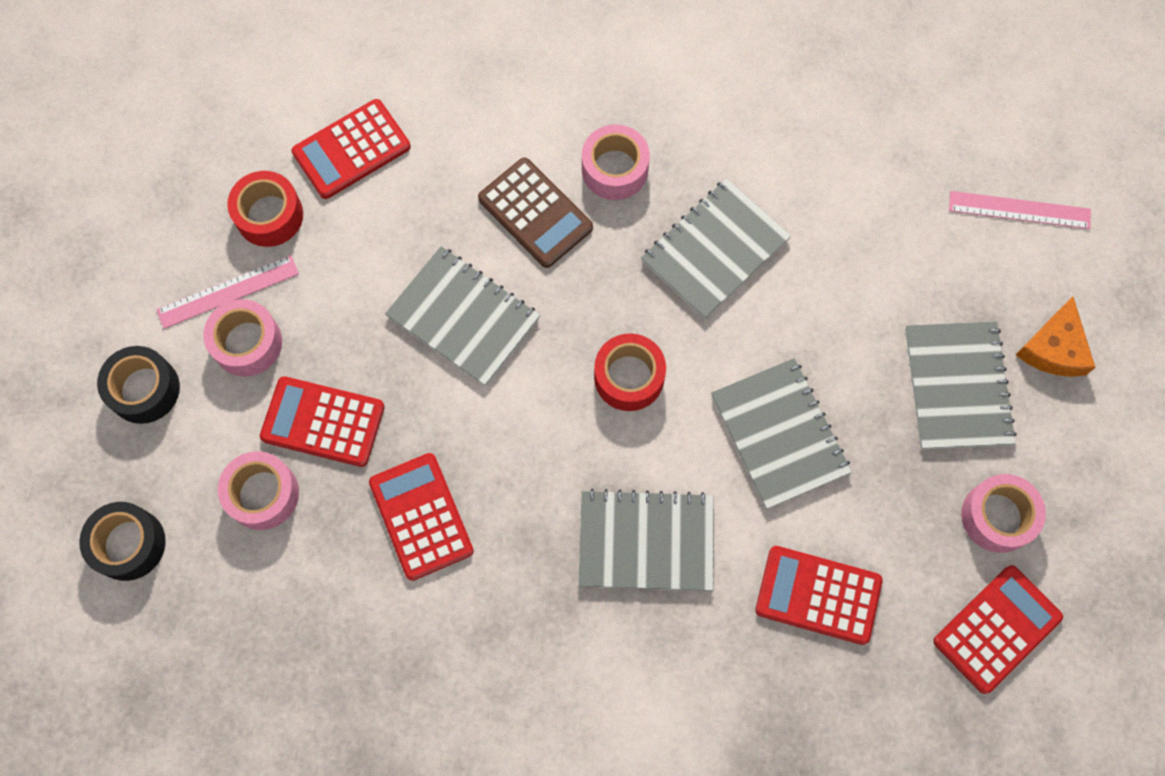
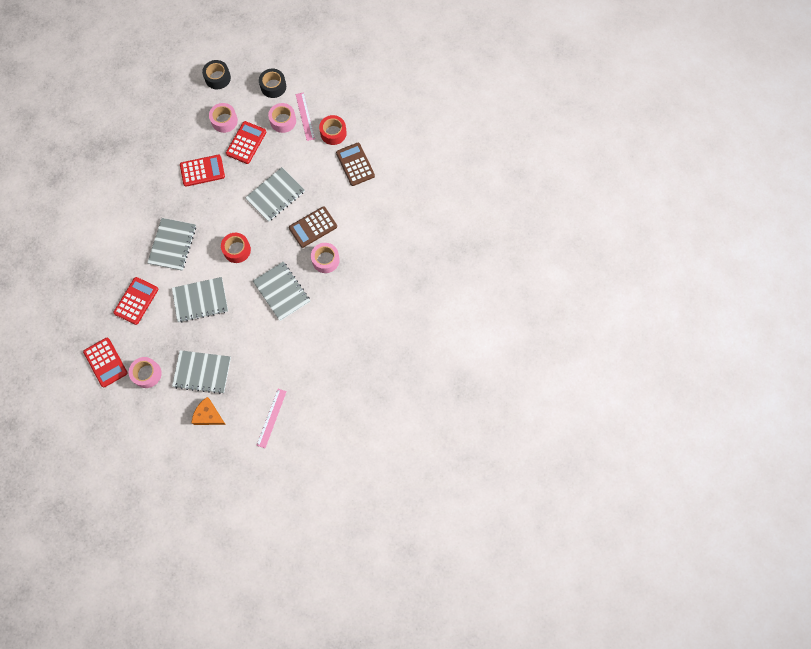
camera: 100 degrees right, 0 degrees up
red calculator [291,99,411,199] -> brown calculator [336,143,375,186]

